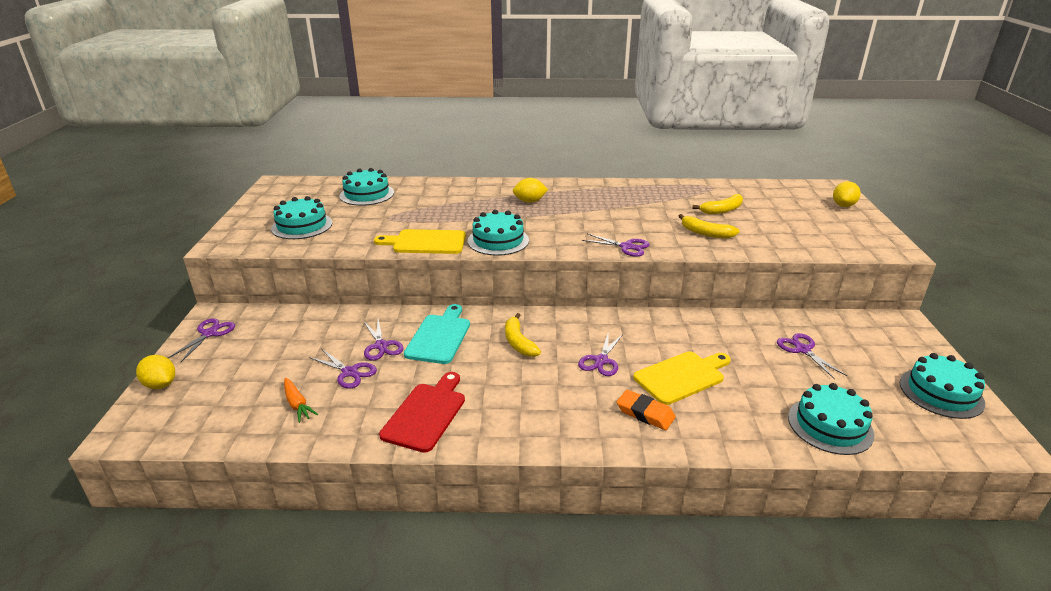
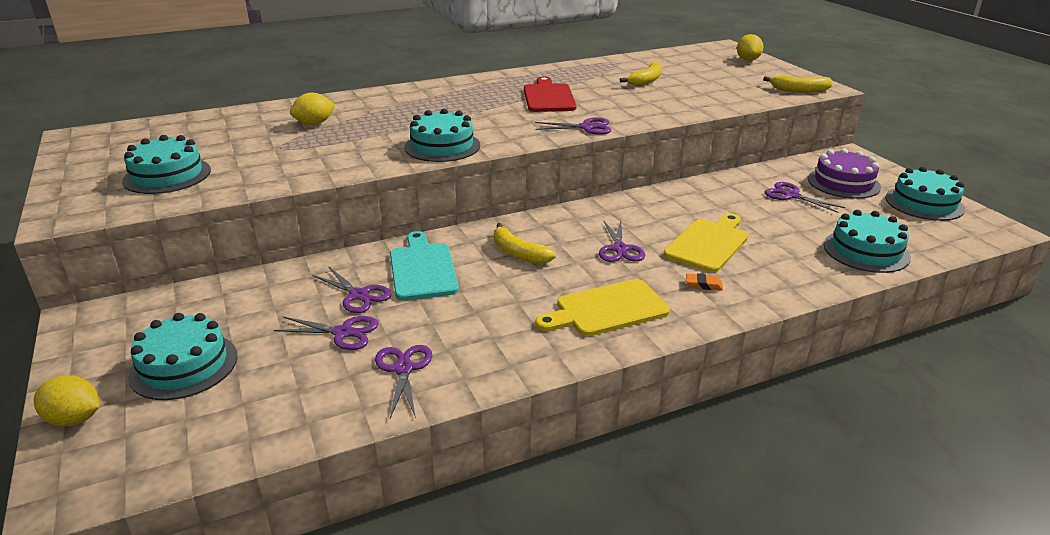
camera: 25 degrees left, 0 degrees up
purple scissors [168,318,235,362] -> purple scissors moved to [375,345,432,418]
orange carrot [284,378,318,423] -> none
turquoise cake [340,168,394,206] -> turquoise cake moved to [128,313,237,400]
yellow cutting board [374,229,466,254] -> yellow cutting board moved to [535,279,670,336]
red cutting board [379,372,465,453] -> red cutting board moved to [524,77,577,112]
yellow lemon [513,178,548,203] -> yellow lemon moved to [290,92,335,125]
orange eraser [617,390,676,430] -> orange eraser [686,273,723,290], size x0.60
yellow banana [679,214,740,239] -> yellow banana moved to [763,75,833,93]
none -> purple cake [808,148,881,199]

